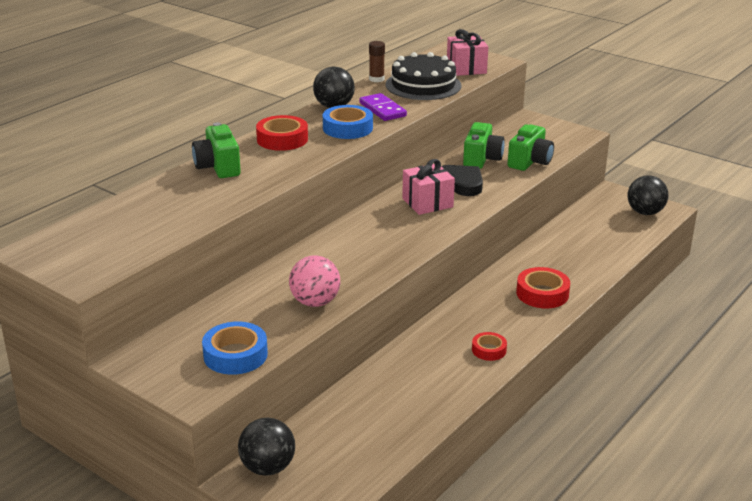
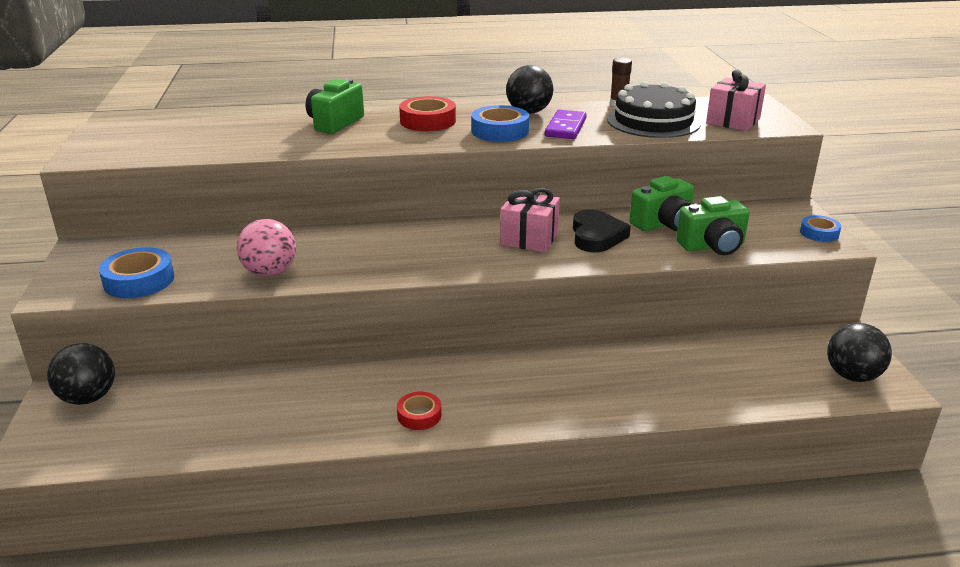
camera: 45 degrees right, 0 degrees up
red tape [516,267,570,308] -> none
none -> blue tape [800,215,841,242]

